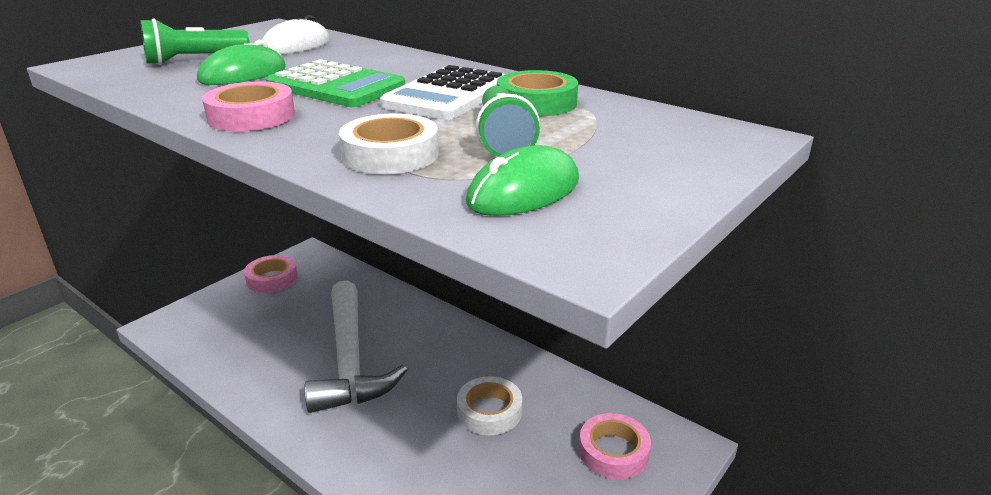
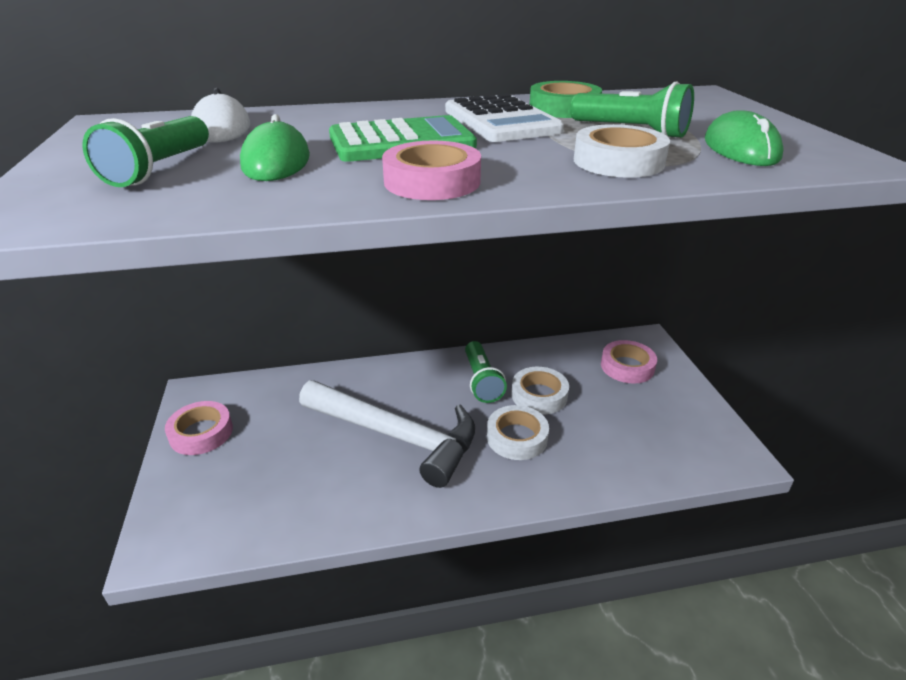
camera: 50 degrees left, 5 degrees up
none -> green flashlight [465,341,507,403]
none -> white tape [487,405,549,460]

